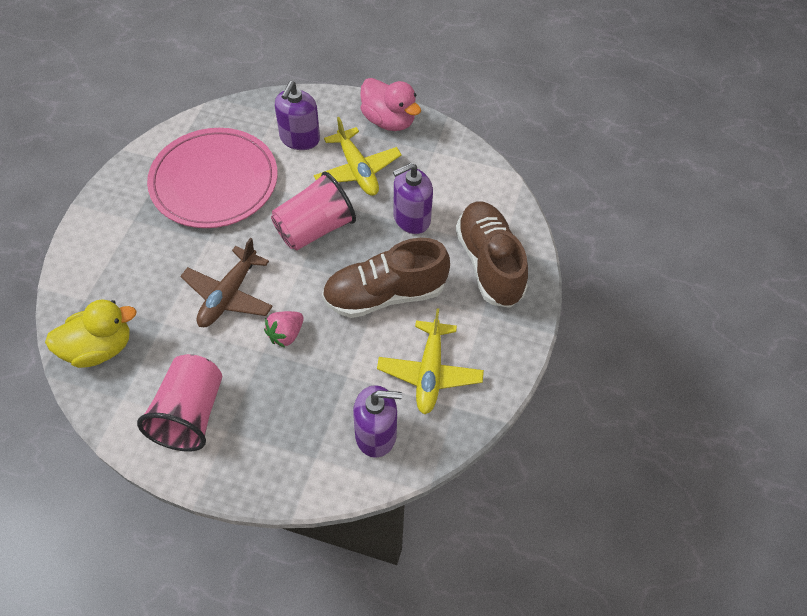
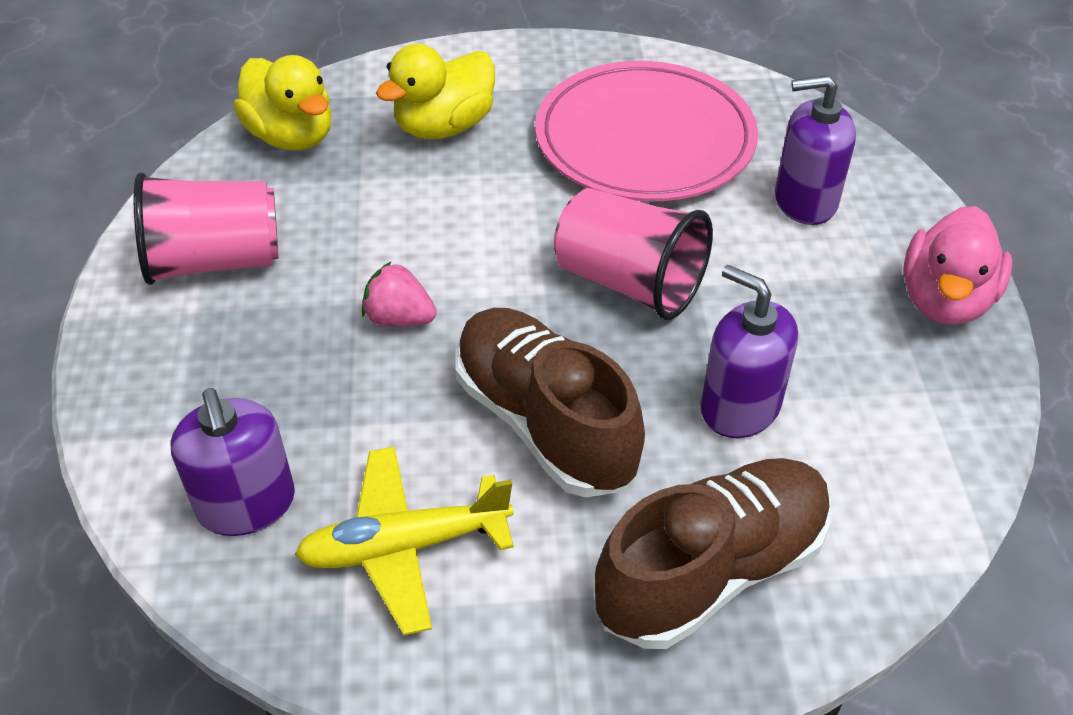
camera: 70 degrees right, 10 degrees down
brown plane [180,238,273,327] -> none
yellow plane [314,117,402,196] -> none
none -> yellow duck [376,44,495,139]

